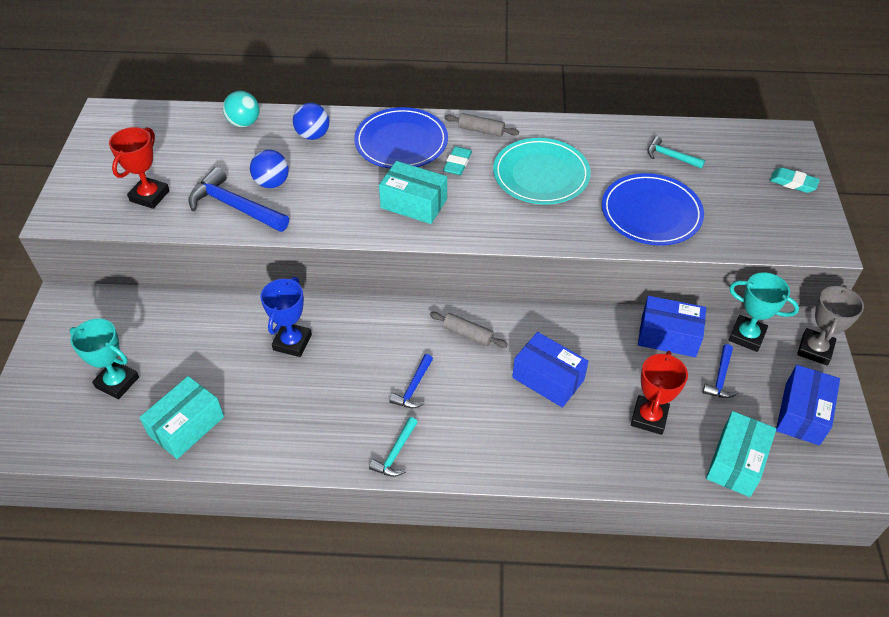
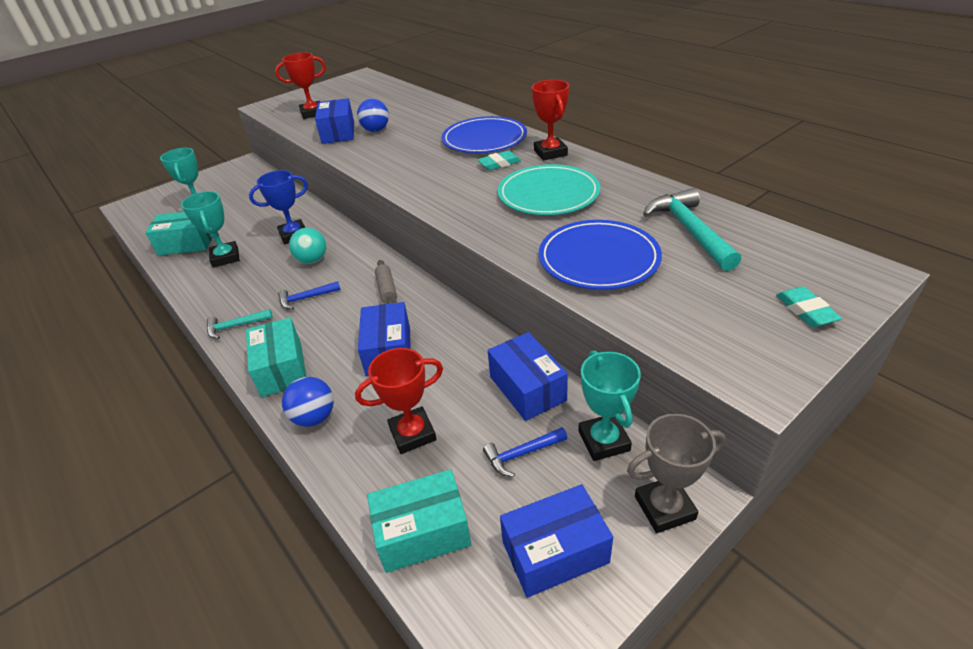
camera: 50 degrees right, 10 degrees down
blue hammer [188,167,289,232] -> blue box [315,98,354,144]
turquoise ball [223,91,259,127] -> turquoise ball moved to [289,228,326,264]
blue ball [293,103,329,140] -> blue ball moved to [282,377,334,427]
turquoise box [379,161,447,224] -> turquoise box moved to [246,317,306,397]
grey rolling pin [444,113,519,137] -> red trophy [532,80,569,161]
turquoise hammer [648,136,705,169] -> turquoise hammer [643,188,741,271], size x1.81
none -> turquoise trophy [181,191,239,268]

